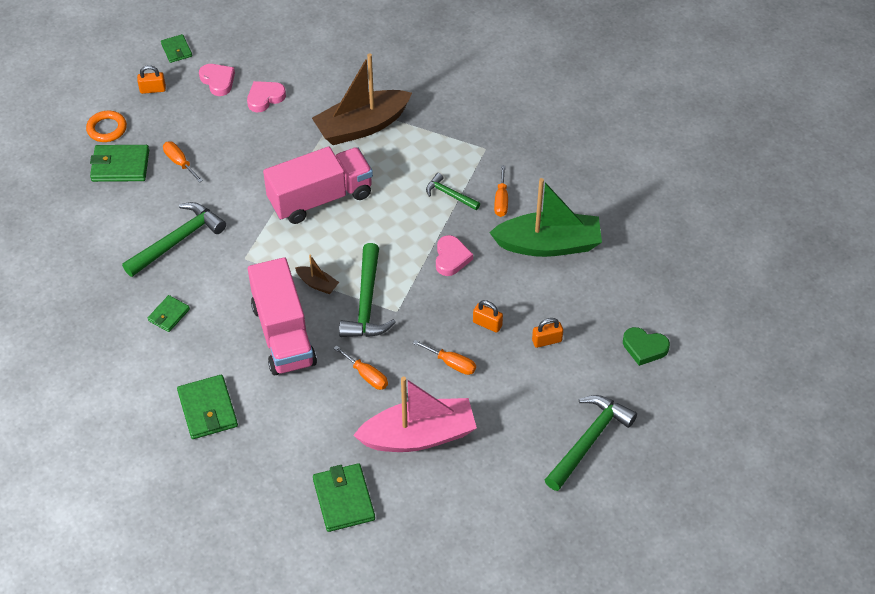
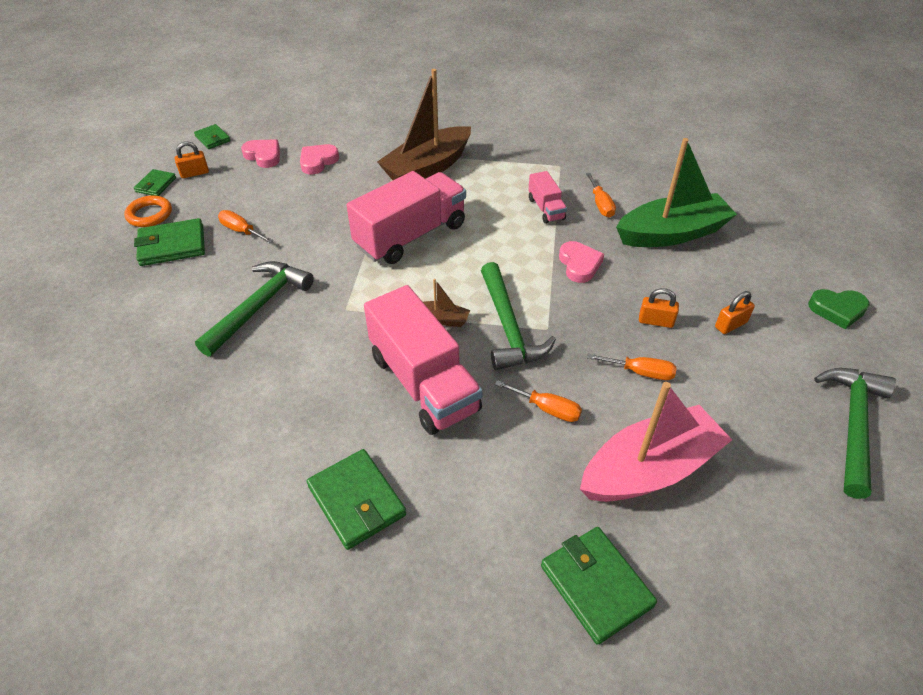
camera: 15 degrees left, 5 degrees down
green wallet [148,295,190,332] -> green wallet moved to [134,169,176,196]
green hammer [426,173,480,210] -> pink truck [528,171,567,224]

